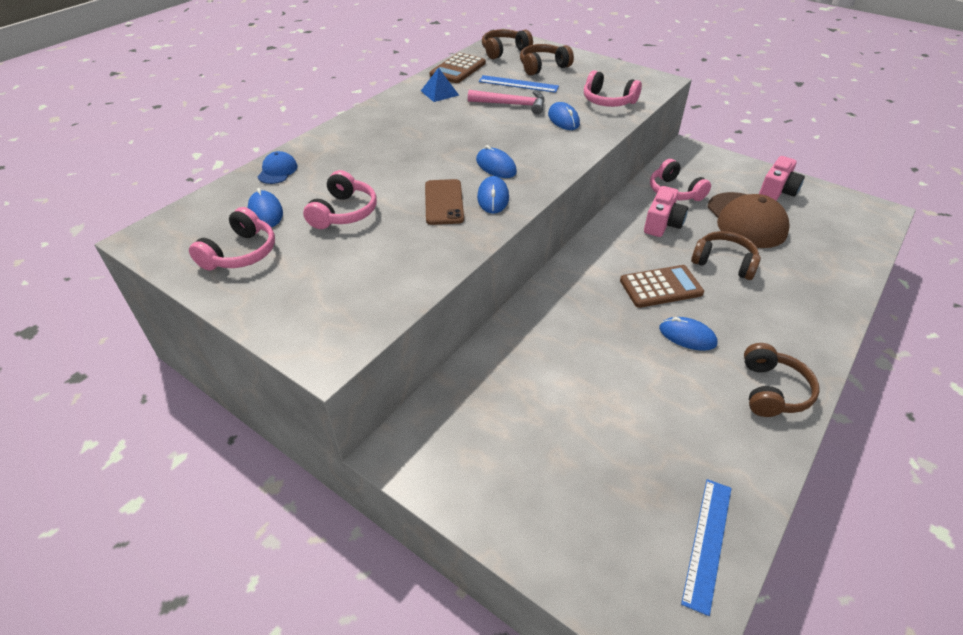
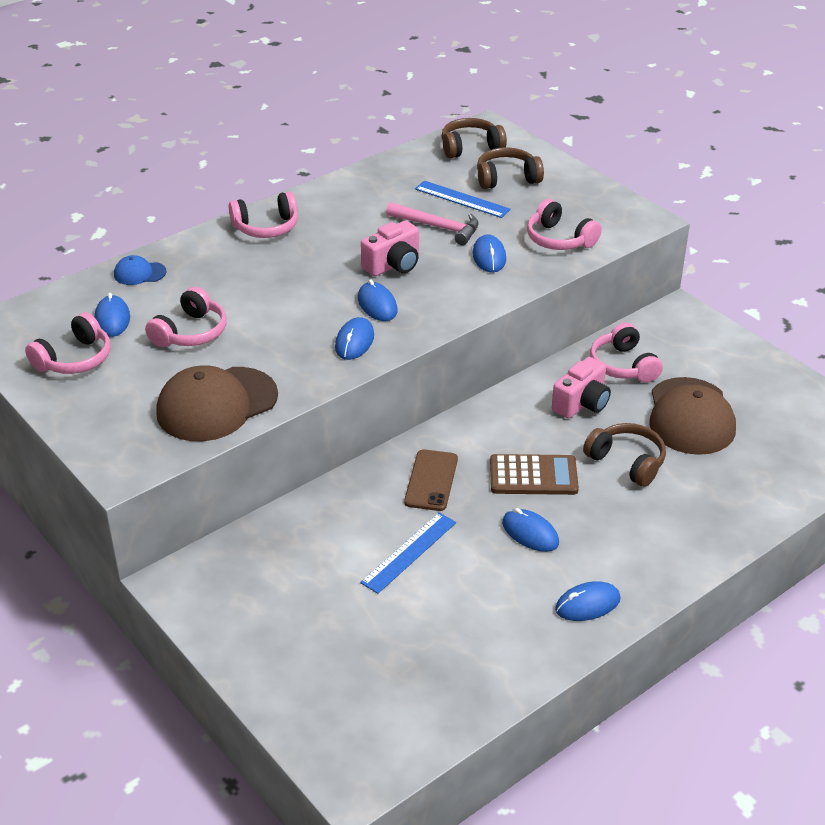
camera: 15 degrees right, 5 degrees down
blue cap [257,151,298,184] -> blue cap turned 120 degrees counterclockwise [114,255,166,285]
blue pyramid [421,68,459,102] -> none
brown phone [425,179,464,225] -> brown phone moved to [404,449,458,511]
brown calculator [430,53,486,83] -> none
blue ruler [681,479,732,616] -> blue ruler moved to [360,513,456,594]
brown headphones [744,343,820,417] -> blue mouse [555,581,621,621]
pink camera [759,156,805,201] -> pink camera moved to [361,221,419,276]
none -> brown cap [156,365,278,441]
none -> pink headphones [229,191,298,238]

